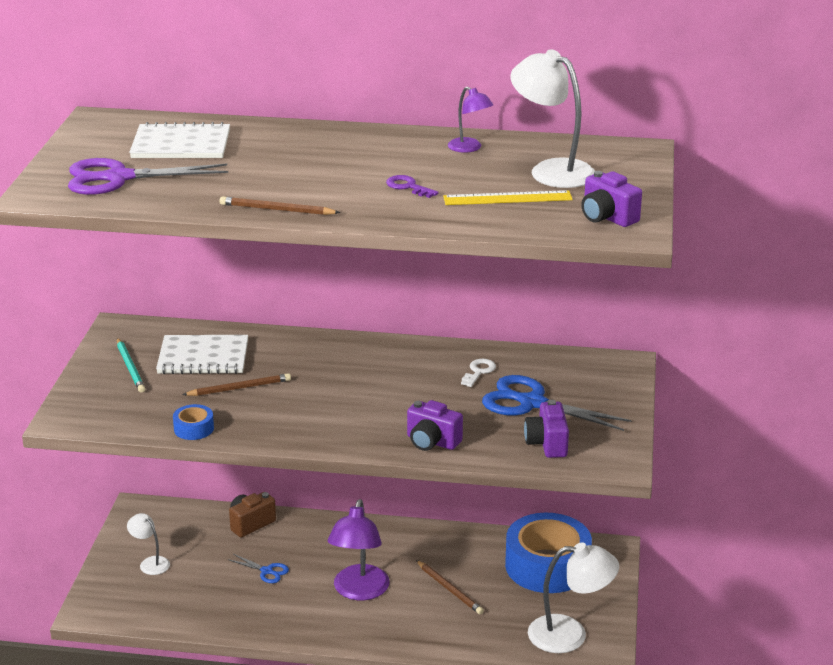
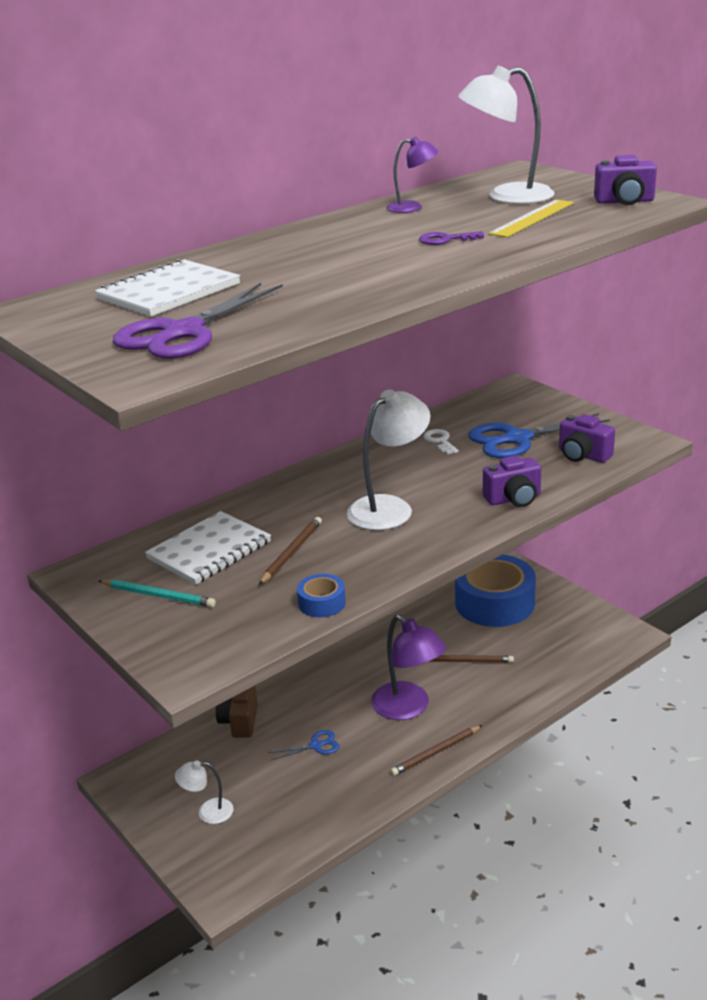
camera: 45 degrees left, 0 degrees up
brown pencil [219,196,340,215] -> brown pencil moved to [390,725,482,776]
white lamp [528,542,619,653] -> white lamp moved to [346,389,430,530]

